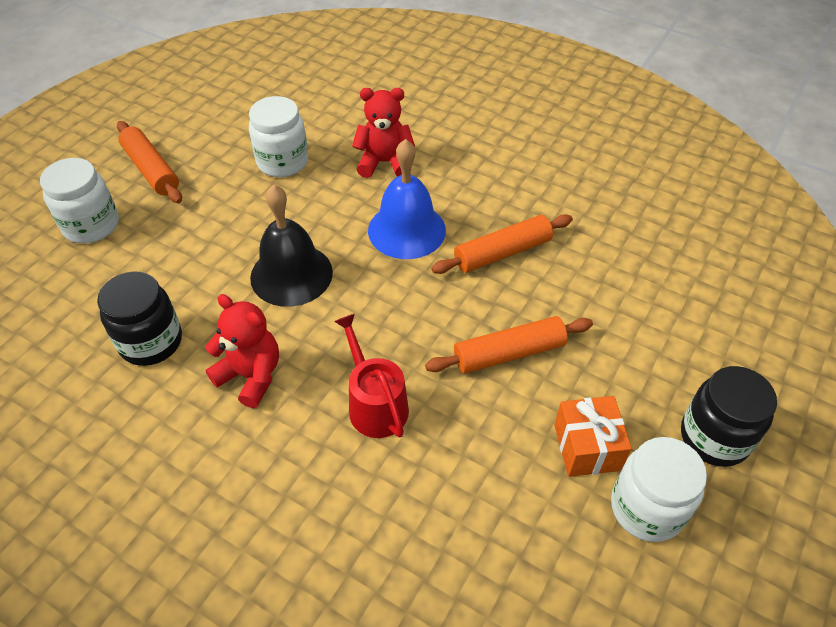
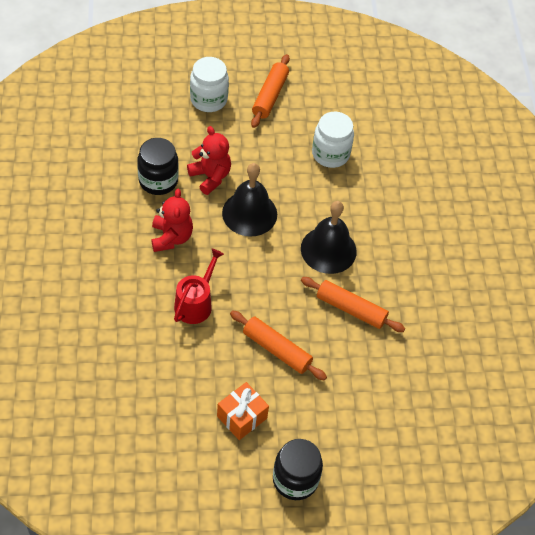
camera: 50 degrees right, 5 degrees up
red teddy bear [352,88,415,178] -> red teddy bear moved to [187,126,231,195]
blue bell [368,139,446,259] -> black bell [301,201,357,274]
white jar [611,437,707,542] -> none

